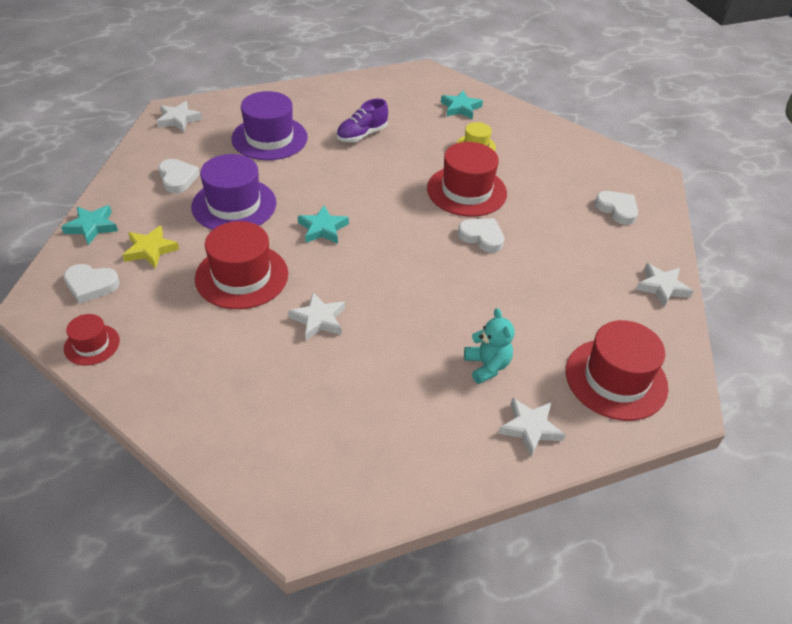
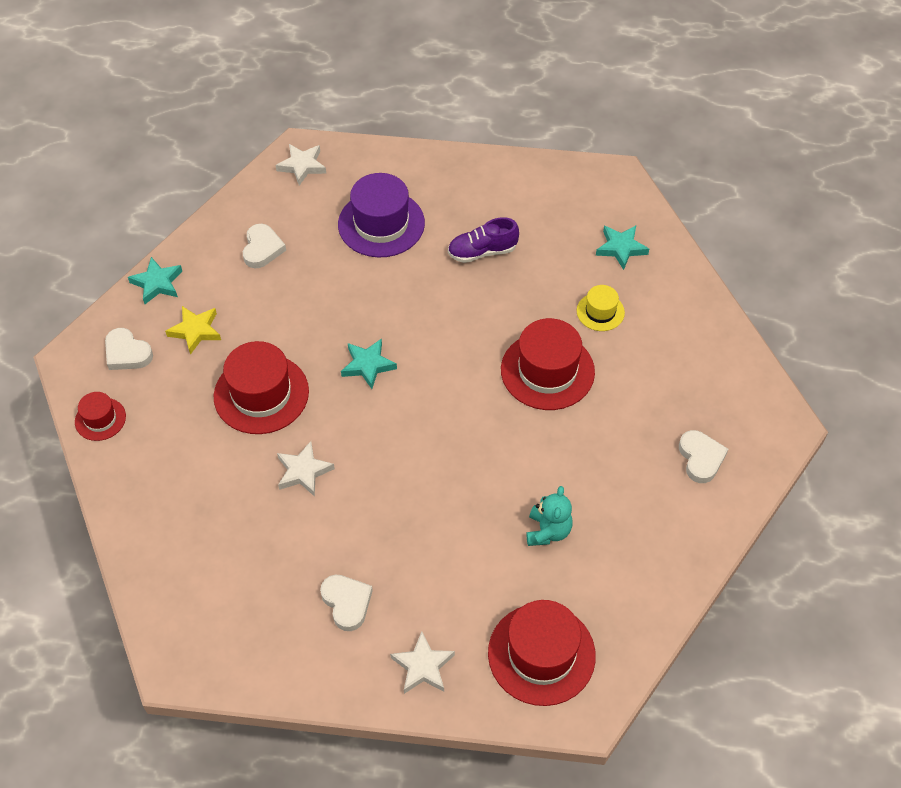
camera: 30 degrees right, 10 degrees up
purple hat [191,154,277,230] -> none
white heart [458,218,505,253] -> white heart moved to [320,575,373,631]
turquoise teddy bear [464,308,515,384] -> turquoise teddy bear moved to [527,486,573,546]
white star [635,263,693,307] -> none

